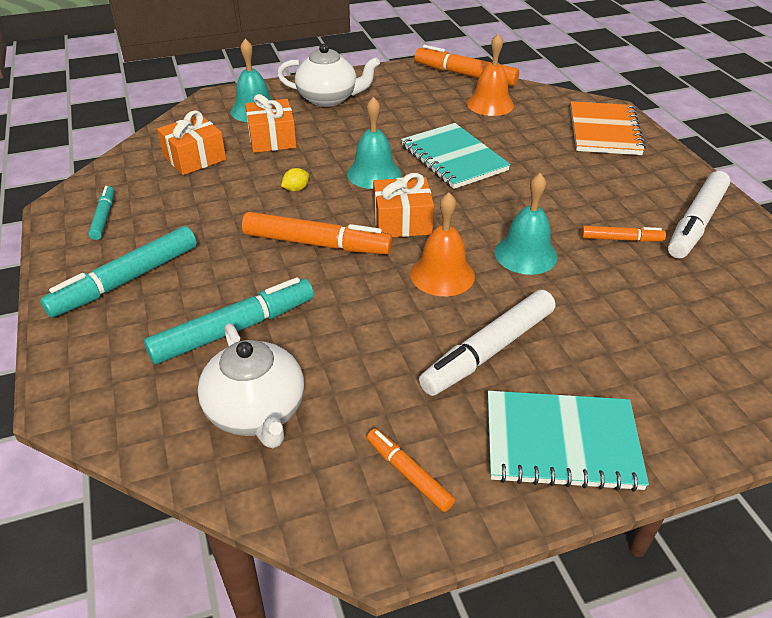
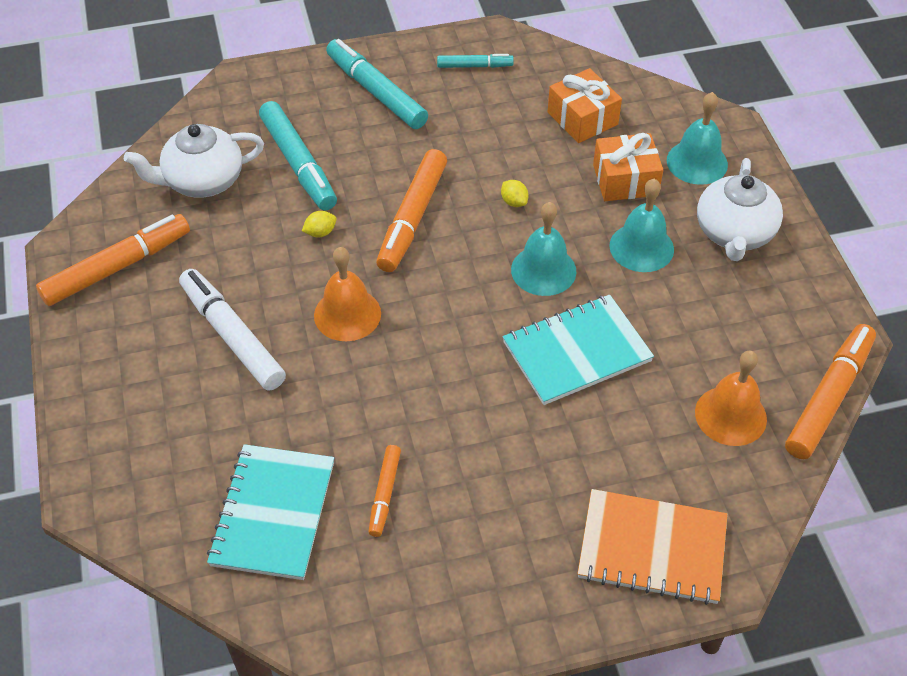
camera: 95 degrees right, 10 degrees up
orange marker [367,429,455,512] -> orange marker [36,214,190,306], size x1.84
orange gift [373,173,434,237] -> none
turquoise notebook [488,391,649,492] -> turquoise notebook moved to [207,444,334,580]
turquoise bell [495,173,558,275] -> turquoise bell moved to [609,178,674,272]
white marker [668,171,730,258] -> none
none -> yellow lemon [302,211,337,237]

